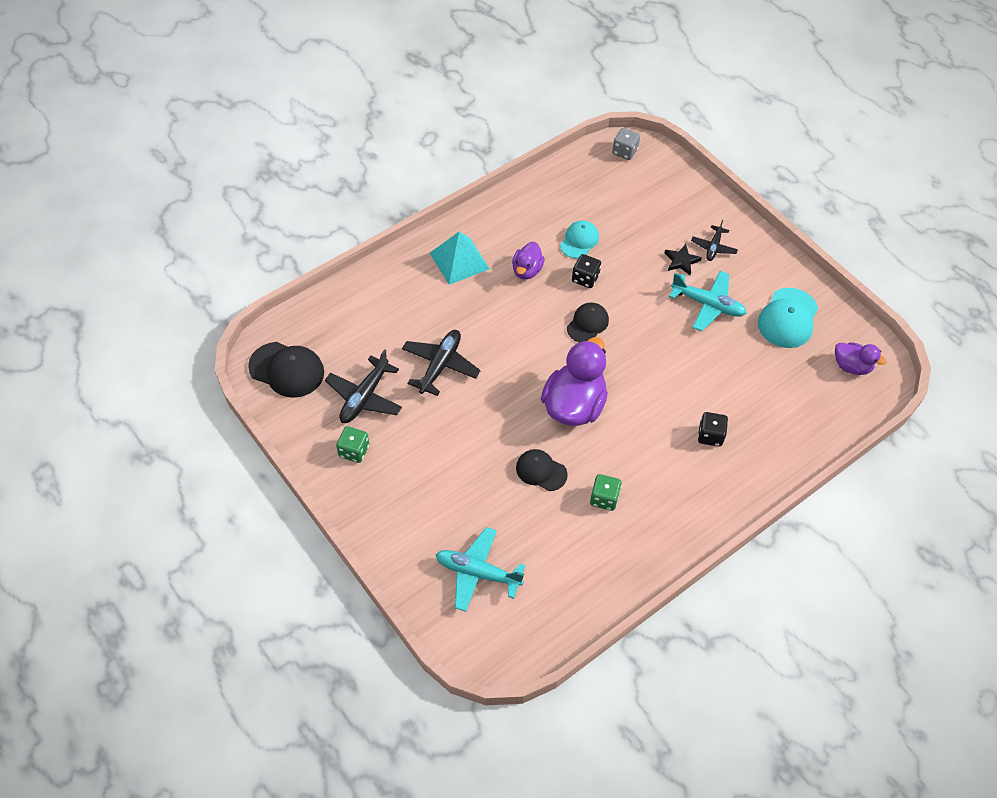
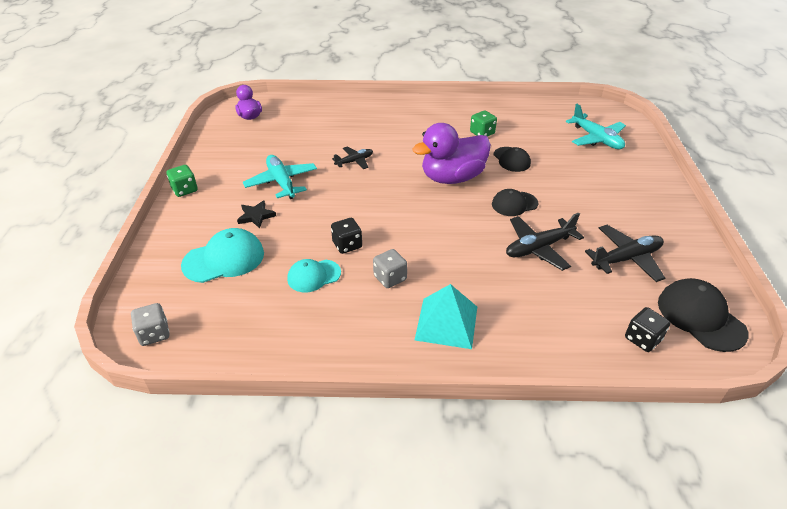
camera: 140 degrees left, 15 degrees down
green dice [336,426,369,463] -> green dice moved to [166,165,198,197]
purple duck [512,242,545,280] -> grey dice [373,249,407,288]
black cap [567,303,609,342] -> black cap moved to [492,189,538,216]
black plane [691,220,738,261] -> black plane moved to [332,146,373,169]
black dice [698,412,728,447] -> black dice moved to [625,307,670,352]
turquoise cap [758,288,818,348] -> turquoise cap moved to [181,228,264,283]

